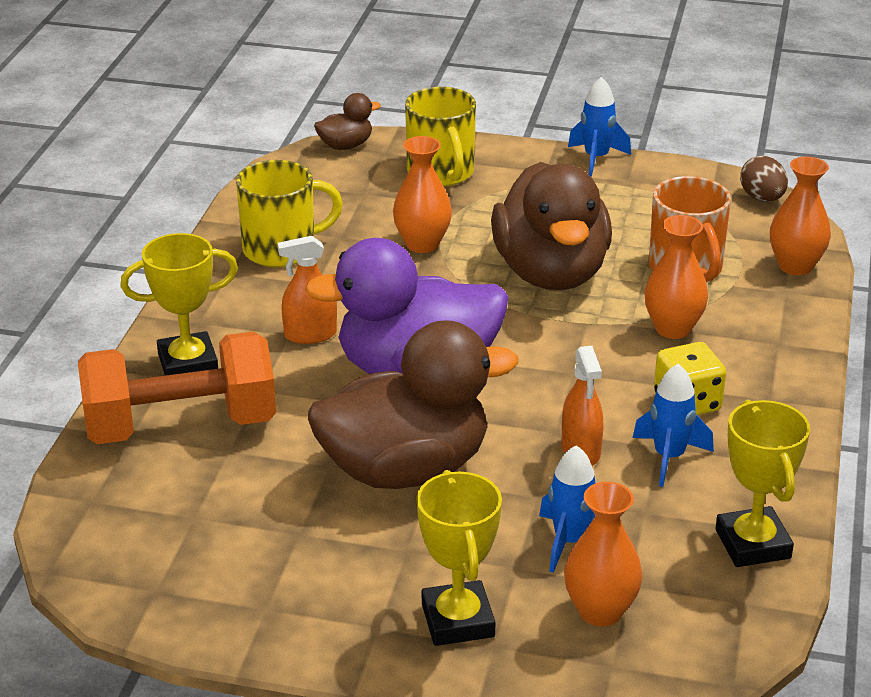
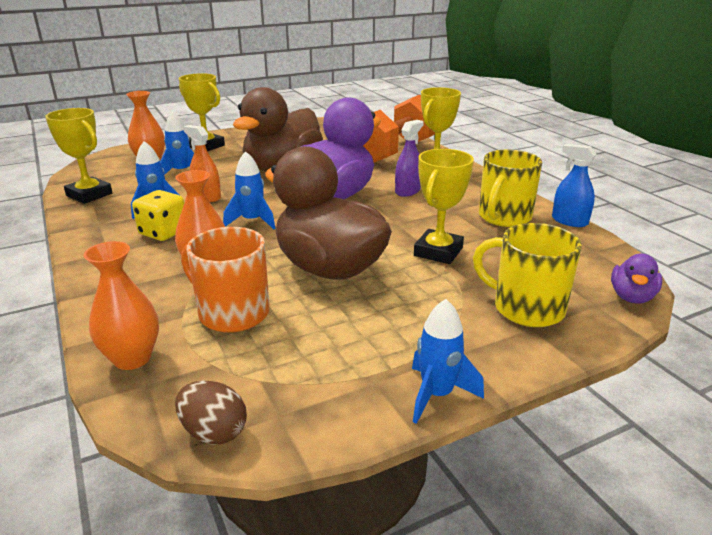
camera: 140 degrees right, 5 degrees down
orange spray bottle [278,236,337,344] -> purple spray bottle [395,120,424,197]
brown duck [314,93,381,150] -> purple duck [611,254,662,304]
orange vase [393,136,452,253] -> yellow trophy [414,149,474,264]
none -> blue rocket [223,151,276,229]
none -> blue spray bottle [552,144,597,227]

